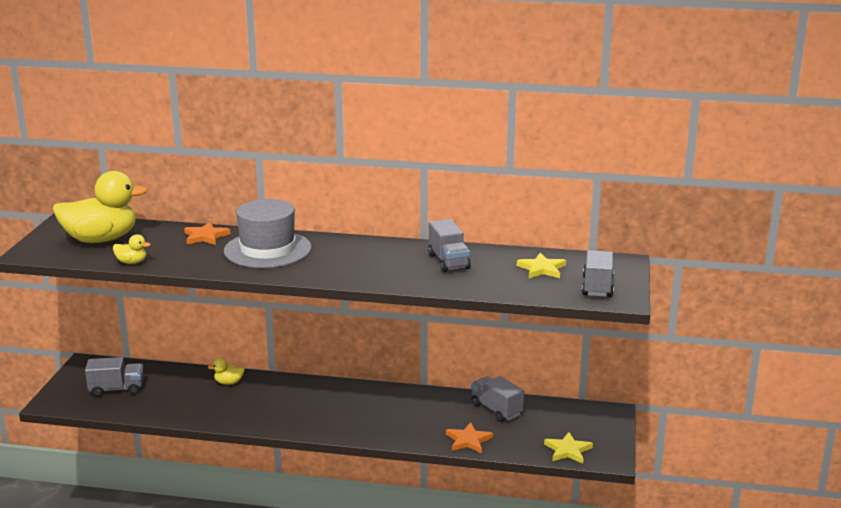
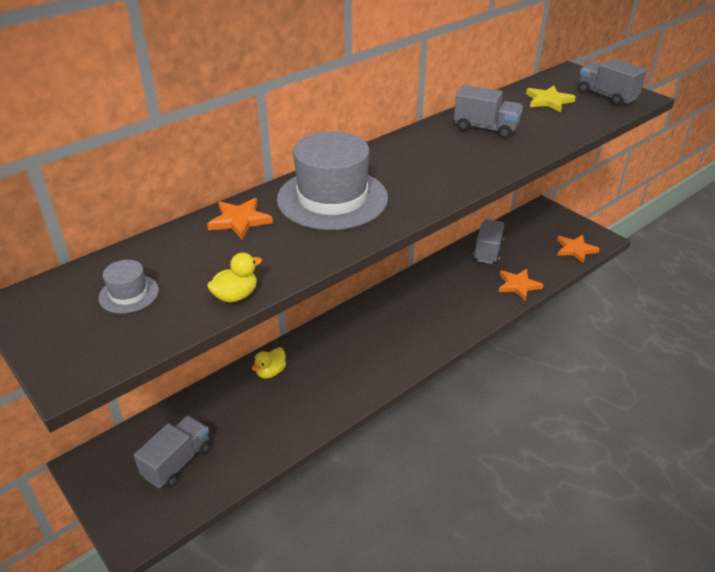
camera: 50 degrees left, 15 degrees up
yellow duck [53,171,148,243] -> grey hat [99,260,159,314]
grey truck [471,376,524,422] -> grey truck turned 105 degrees clockwise [473,219,504,264]
yellow star [544,432,593,464] -> orange star [557,235,600,264]

